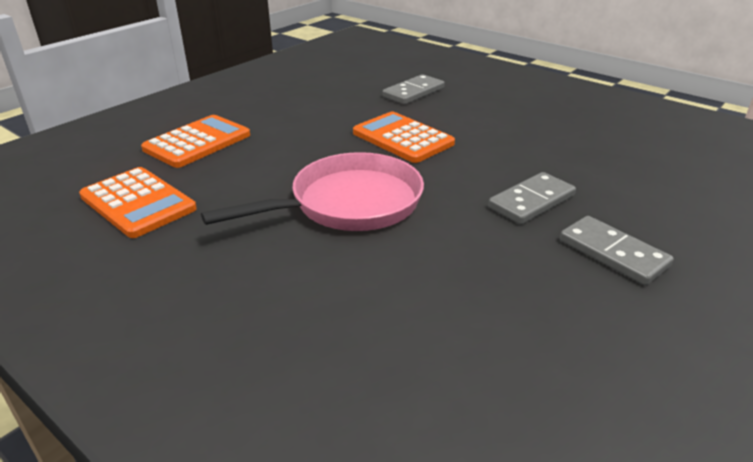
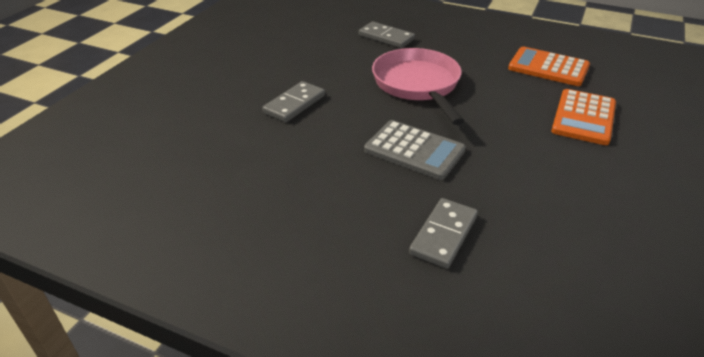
camera: 165 degrees right, 5 degrees up
pink pan [201,152,424,231] -> pink pan turned 120 degrees clockwise [372,48,464,125]
orange calculator [353,112,455,163] -> grey calculator [364,120,466,180]
grey domino [560,216,674,285] -> grey domino moved to [359,21,415,48]

